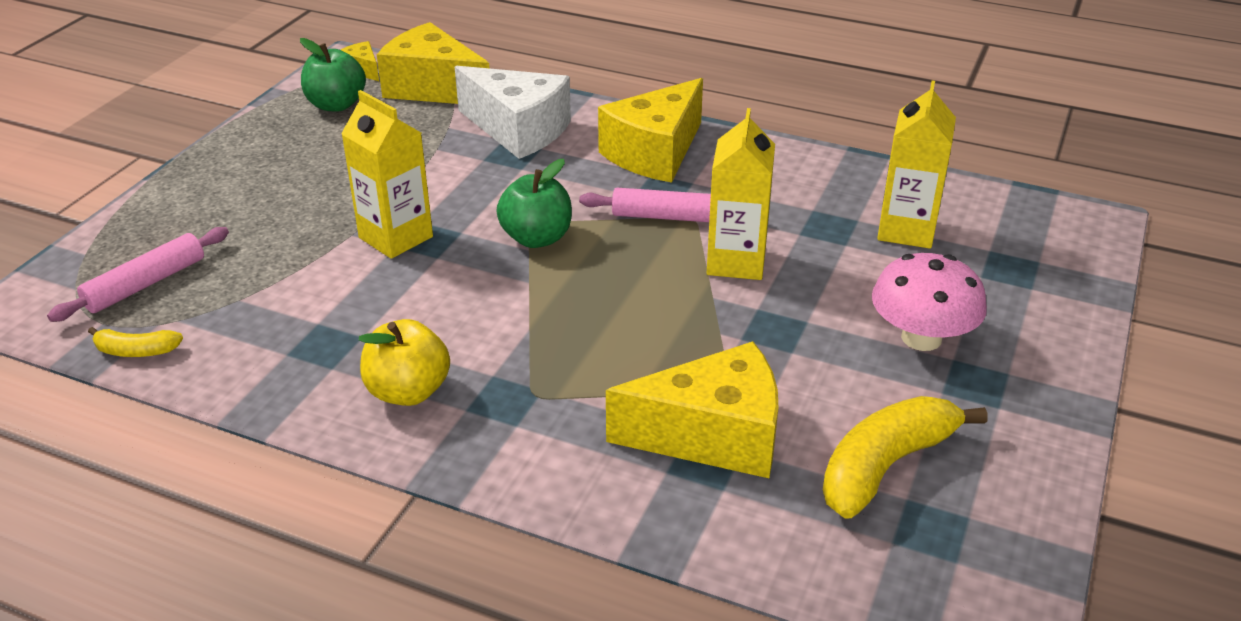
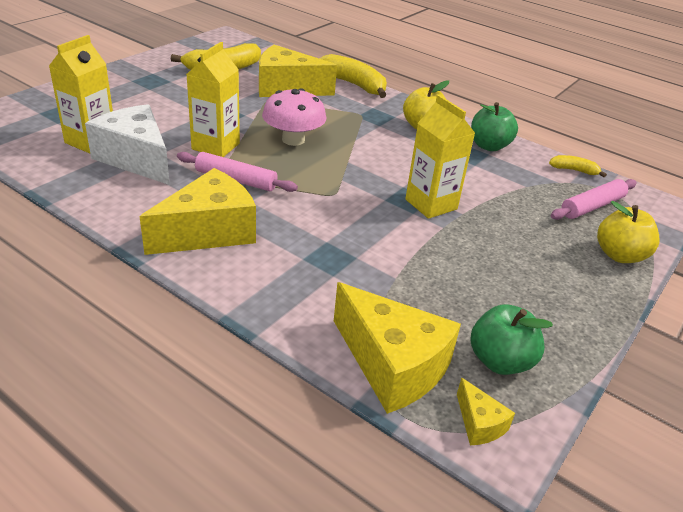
camera: 170 degrees left, 0 degrees up
white cheese [455,66,571,159] -> white cheese moved to [85,104,170,185]
green apple [496,159,572,248] -> green apple moved to [471,102,518,151]
pink mushroom [872,253,987,351] -> pink mushroom moved to [262,88,327,146]
none -> yellow banana [320,54,387,98]
none -> yellow apple [597,201,660,263]

